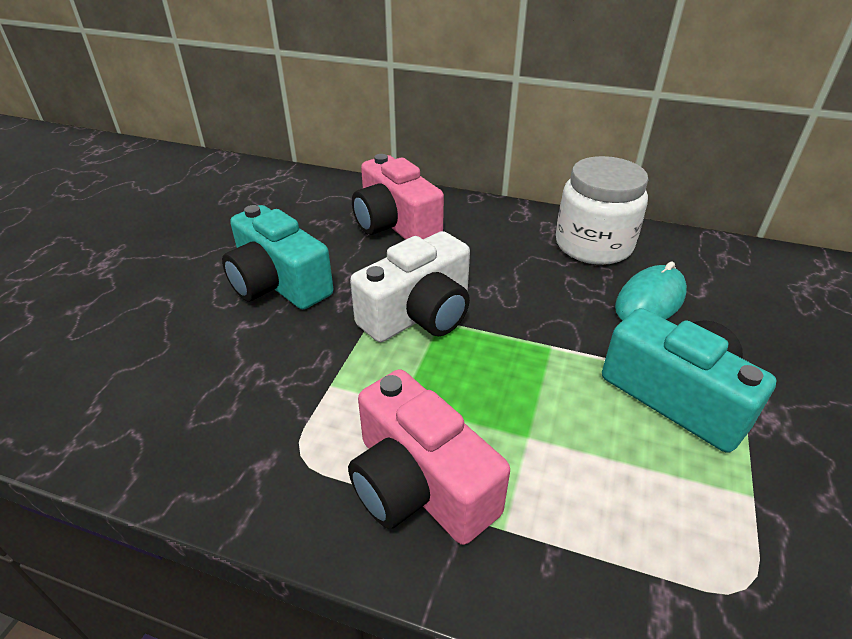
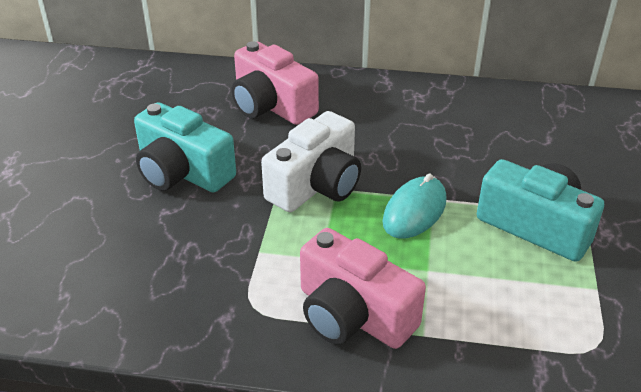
camera: 10 degrees left, 0 degrees up
white jar [556,156,648,265] -> none
turquoise mouse [615,261,687,320] -> turquoise mouse moved to [382,173,447,239]

